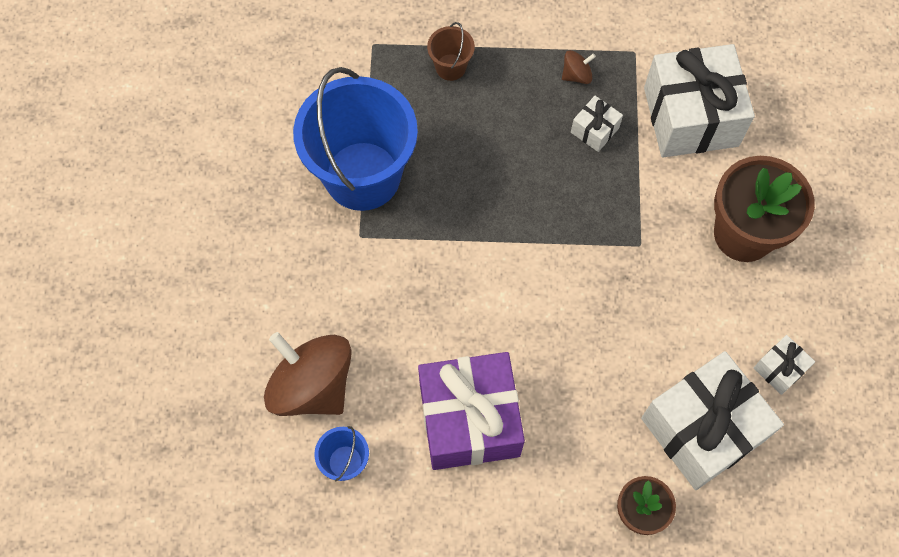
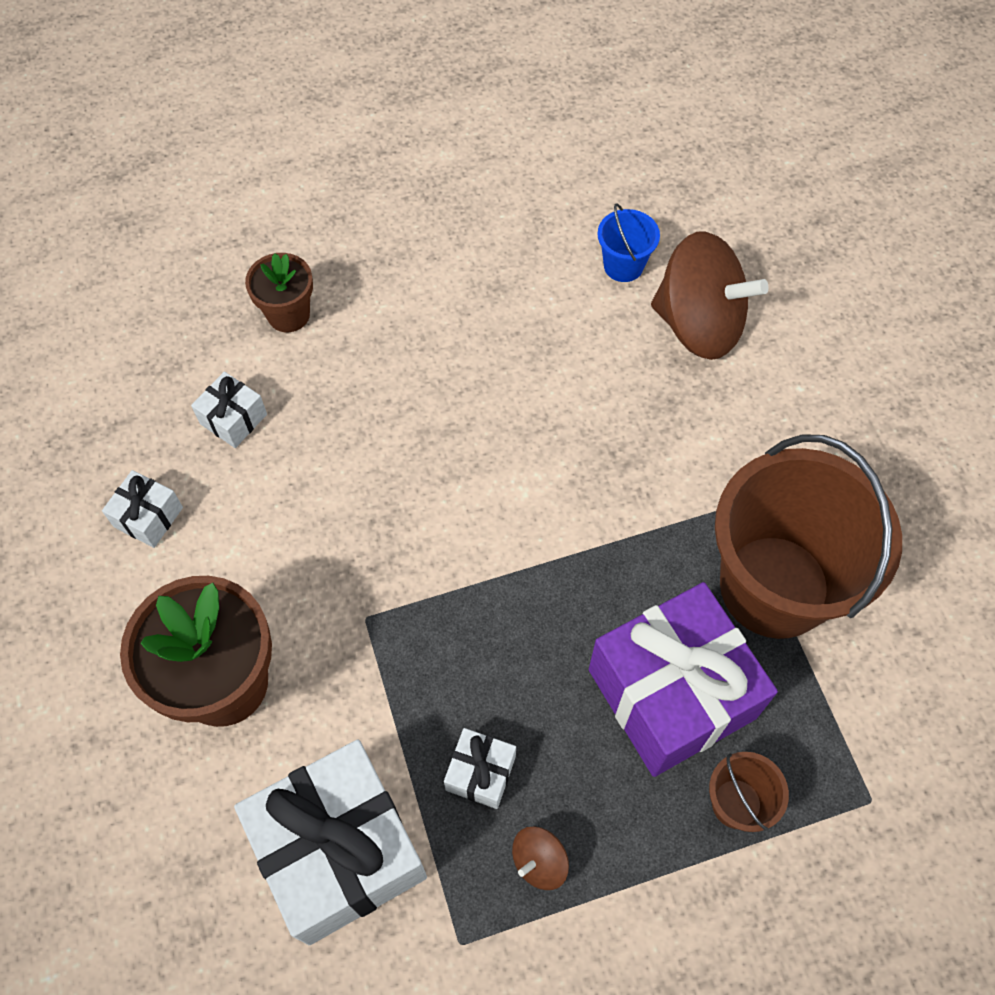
camera: 160 degrees right, 5 degrees down
blue bucket [293,67,418,211] -> brown bucket [715,434,902,639]
purple gift [418,352,525,470] -> purple gift moved to [589,582,778,777]
white gift [641,351,784,490] -> white gift [191,371,267,448], size x0.44

